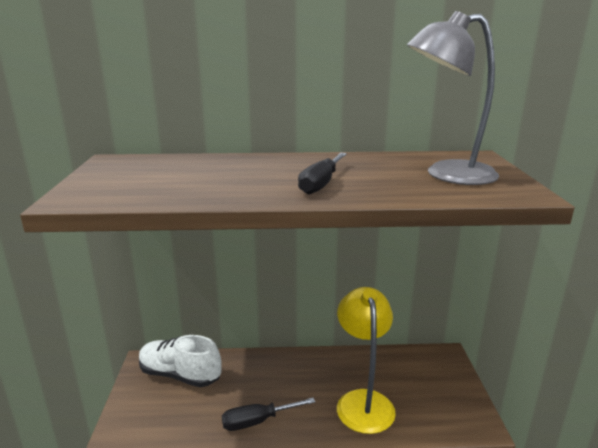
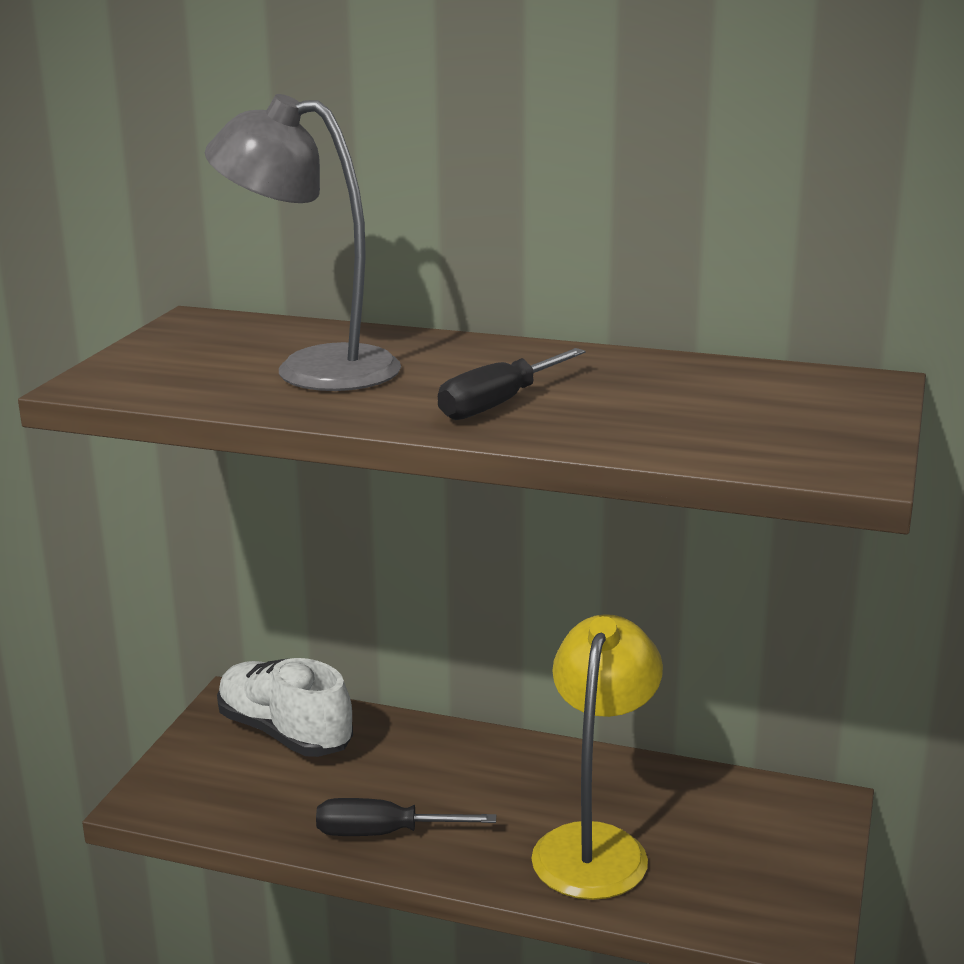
camera: 20 degrees right, 0 degrees up
grey lamp [407,11,499,185] -> grey lamp moved to [205,94,401,391]

